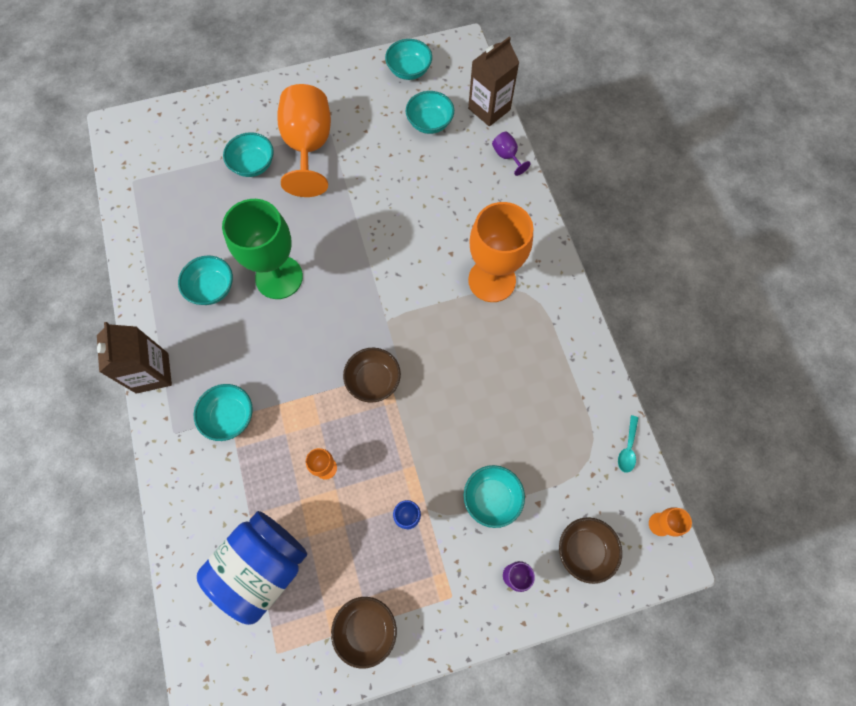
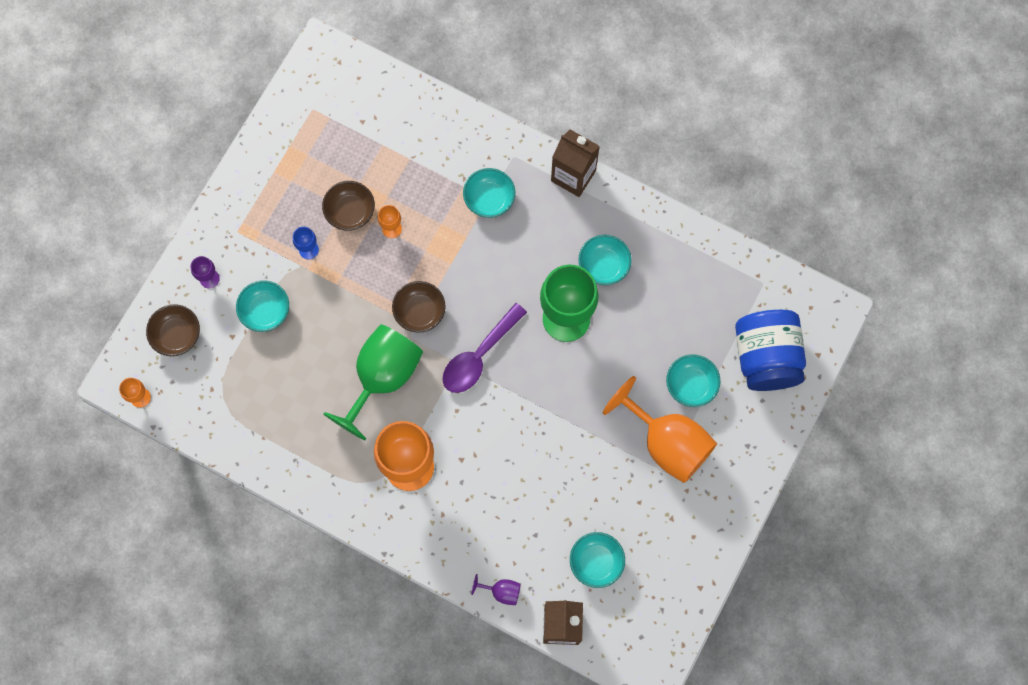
camera: 135 degrees right, 5 degrees up
blue jar [197,511,307,625] -> blue jar moved to [735,310,806,391]
brown bowl [331,597,397,669] -> brown bowl moved to [322,181,375,231]
turquoise bowl [385,39,432,80] -> none
turquoise spoon [618,415,638,473] -> none
none -> green goblet [324,324,423,440]
none -> purple spoon [443,303,527,393]

